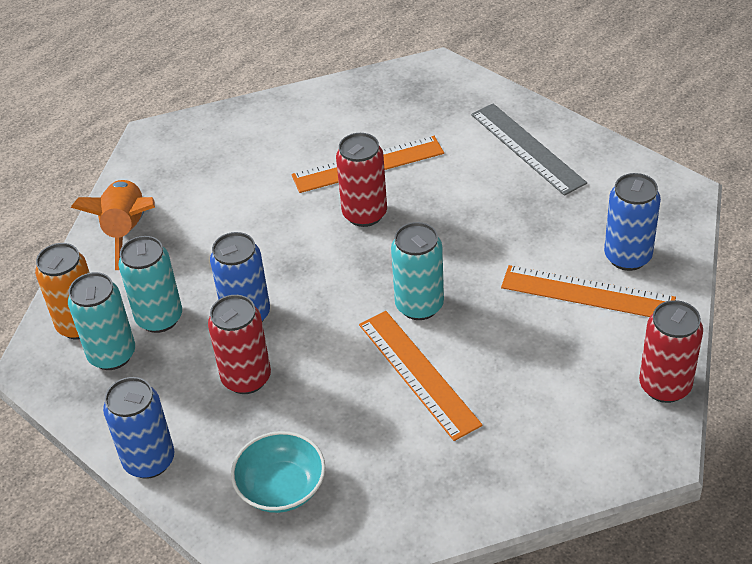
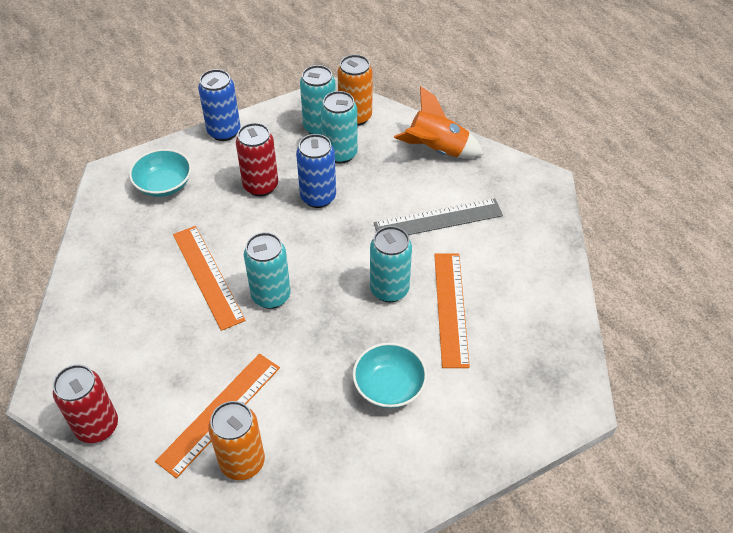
camera: 105 degrees right, 5 degrees up
red can [336,133,387,227] -> turquoise can [370,226,412,302]
orange ruler [359,311,483,441] -> orange ruler turned 75 degrees clockwise [173,226,246,331]
grey ruler [471,104,587,196] -> grey ruler moved to [374,198,503,235]
blue can [604,173,661,271] -> orange can [208,401,265,480]
none -> turquoise bowl [353,343,427,408]

